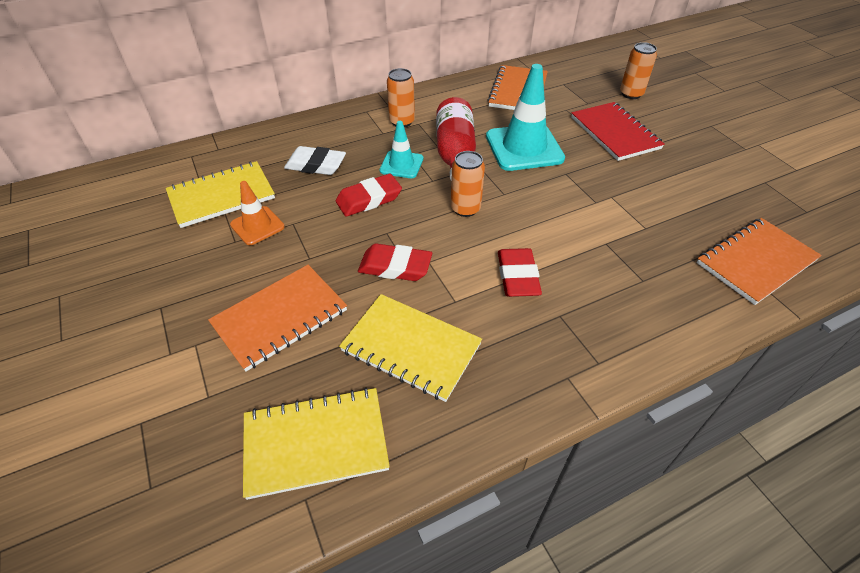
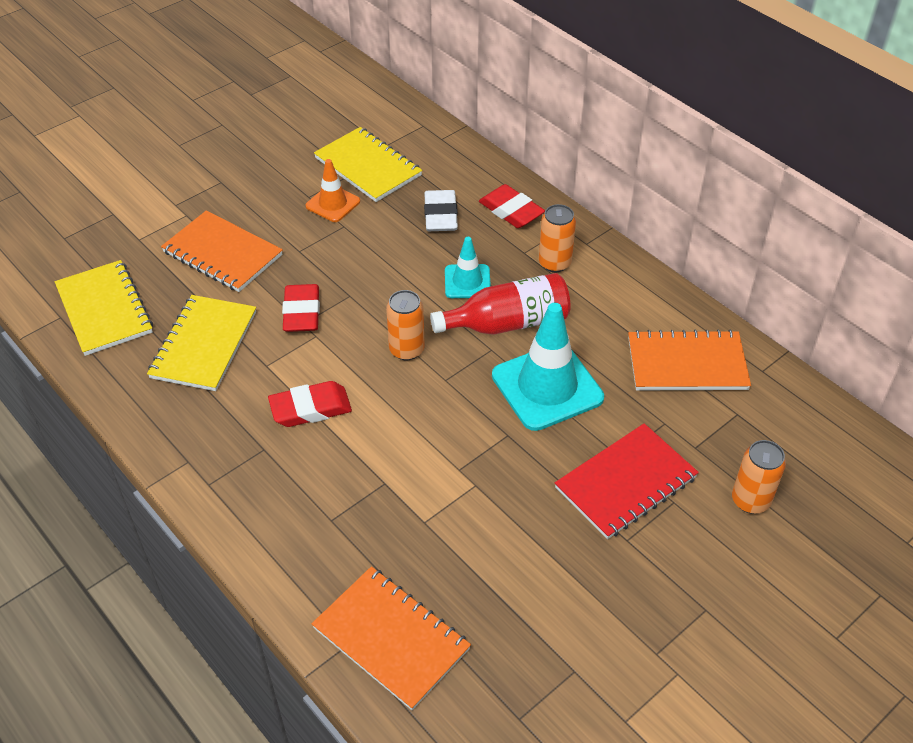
camera: 75 degrees right, 0 degrees up
red eraser [336,174,402,217] -> red eraser moved to [479,184,545,228]

